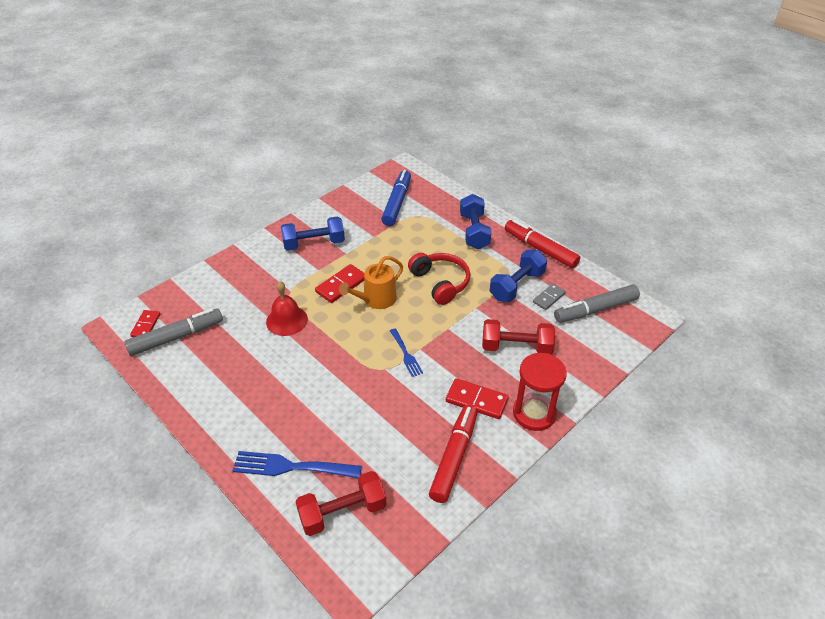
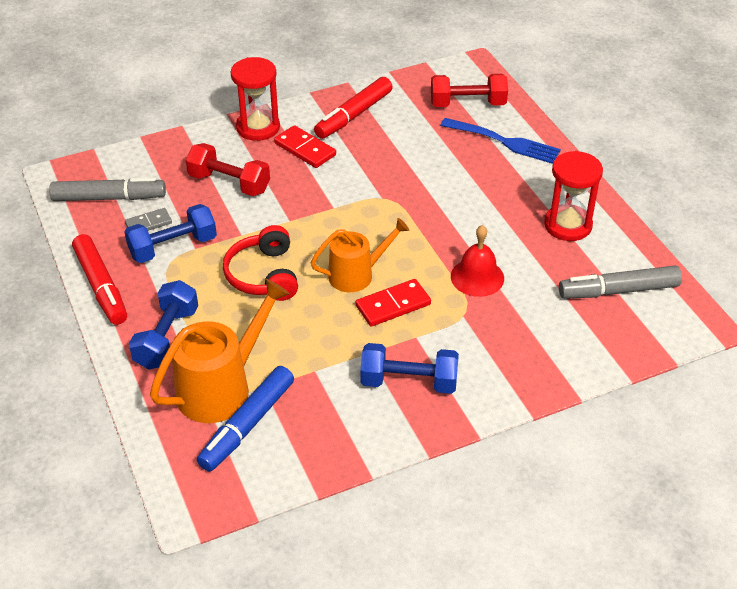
camera: 160 degrees left, 0 degrees up
red domino [130,310,160,337] -> none
blue fork [390,328,423,377] -> none
none -> orange watering can [150,279,290,423]
none -> red hourglass [544,151,603,241]

